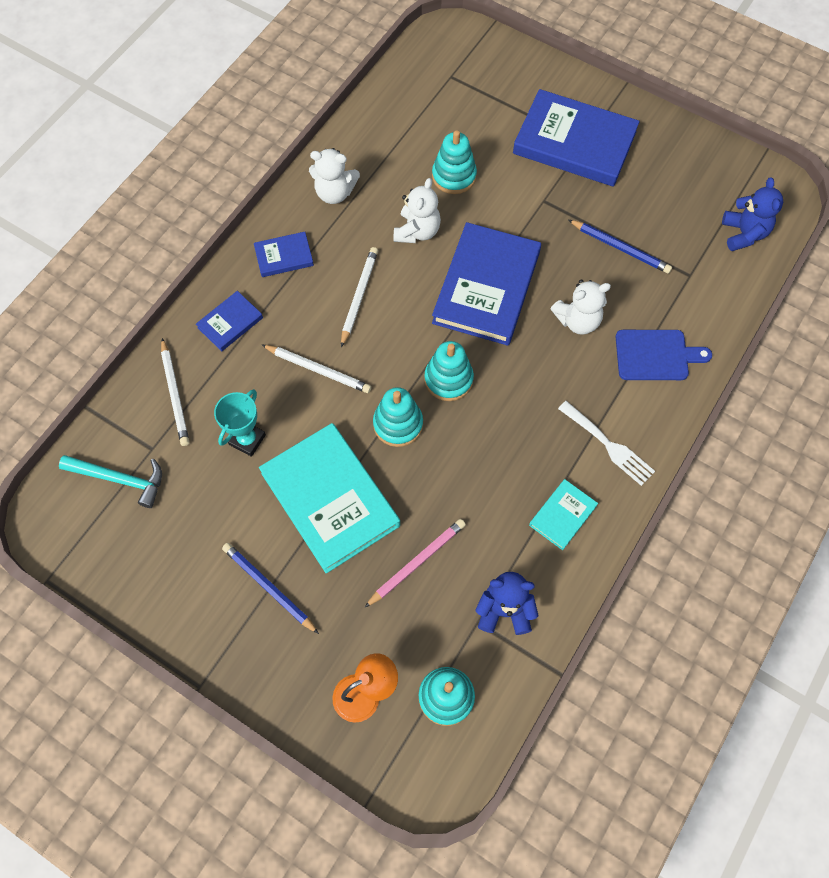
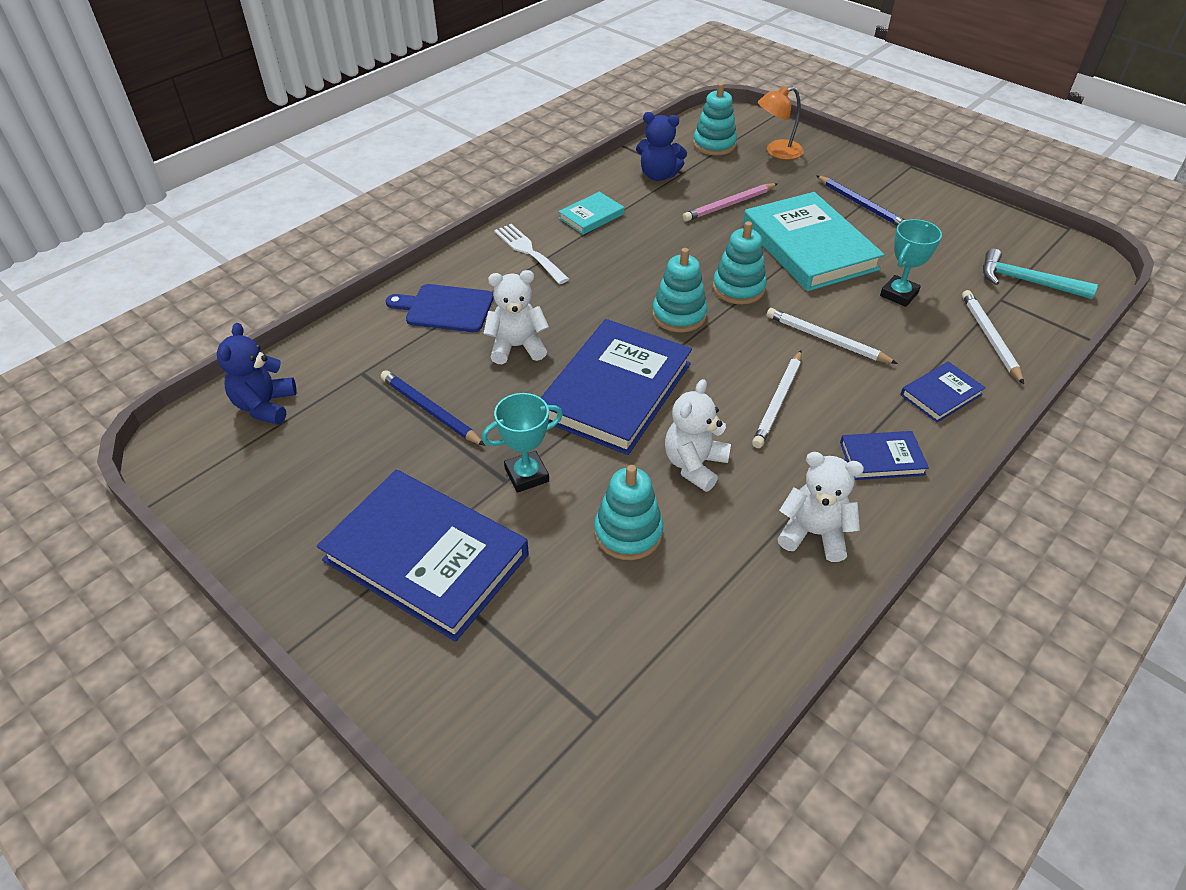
camera: 170 degrees left, 20 degrees down
none -> turquoise trophy [482,393,563,493]

